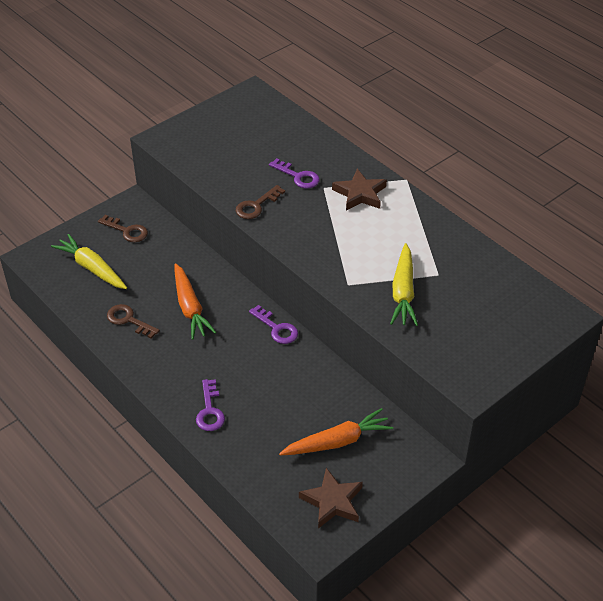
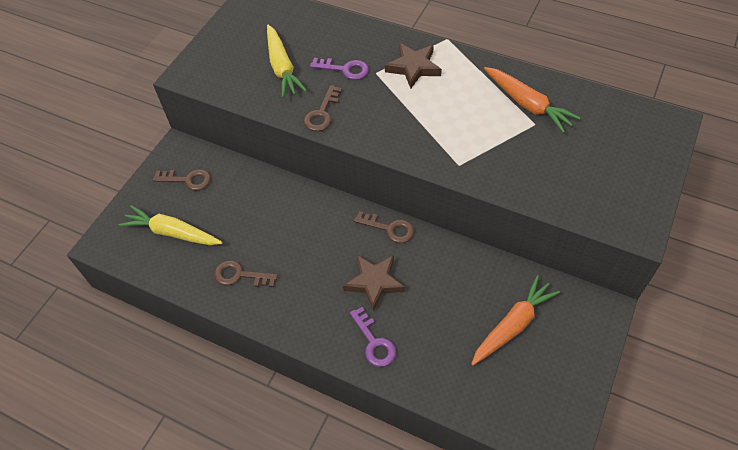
camera: 20 degrees left, 10 degrees up
orange carrot [174,263,216,340] -> orange carrot moved to [484,67,580,133]
purple key [249,305,298,344] -> brown key [354,211,414,243]
brown star [299,468,363,529] -> brown star moved to [343,254,405,312]
yellow carrot [390,243,418,326] -> yellow carrot moved to [267,25,307,98]

